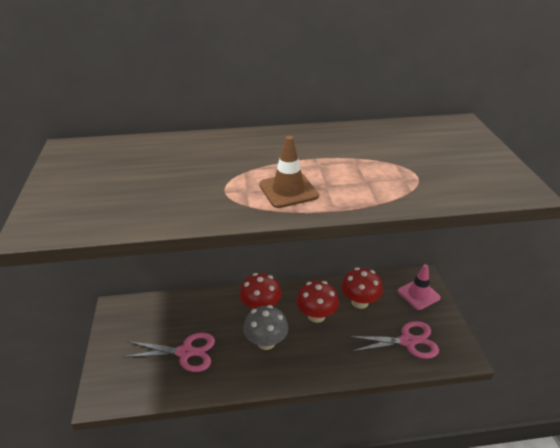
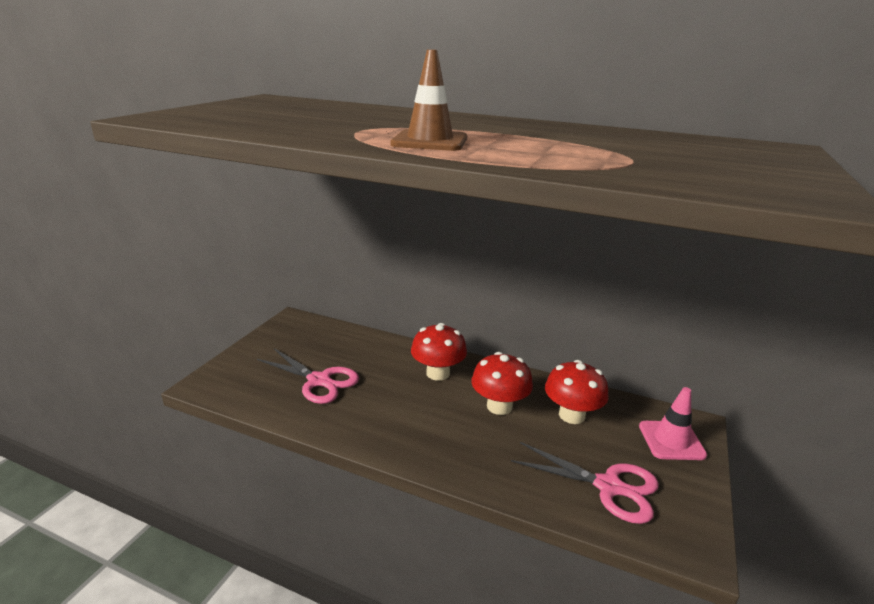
camera: 30 degrees right, 10 degrees down
grey mushroom [243,305,288,350] -> none

